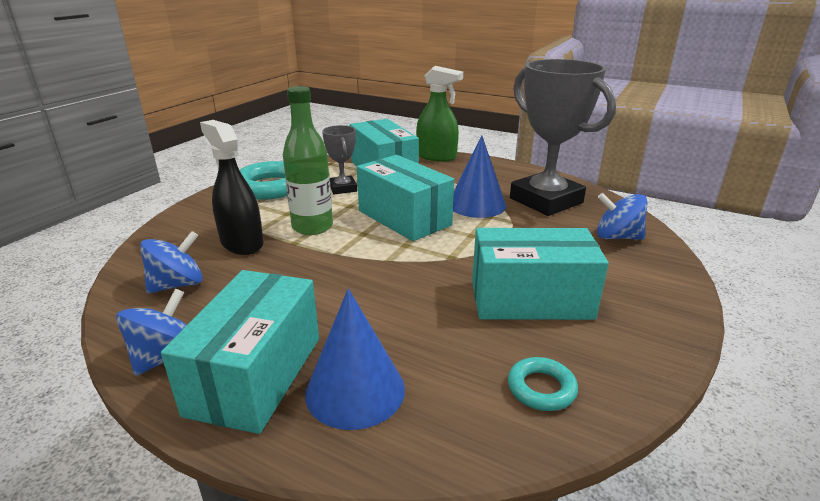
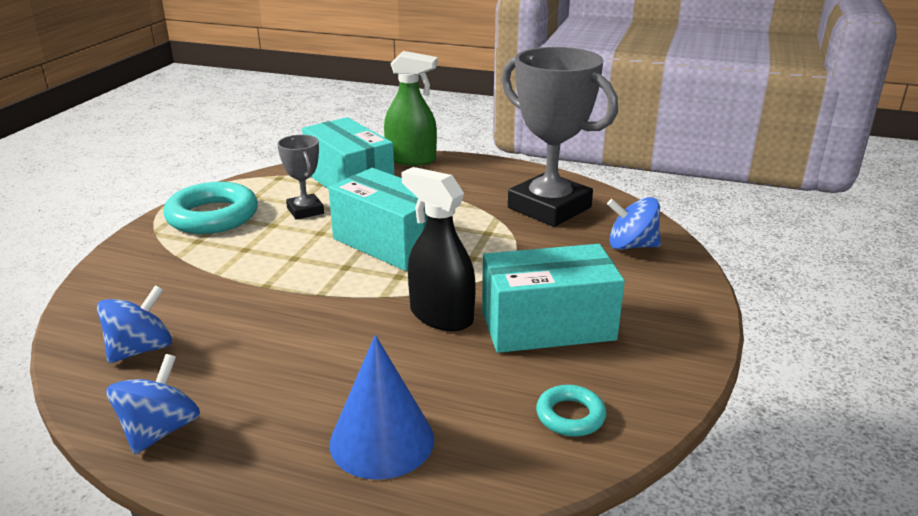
camera: 10 degrees left, 0 degrees up
turquoise box [161,270,319,434] -> none
black spray bottle [200,120,264,255] -> black spray bottle moved to [401,167,476,331]
green bottle [283,86,333,235] -> none
blue cone [453,135,506,218] -> none

